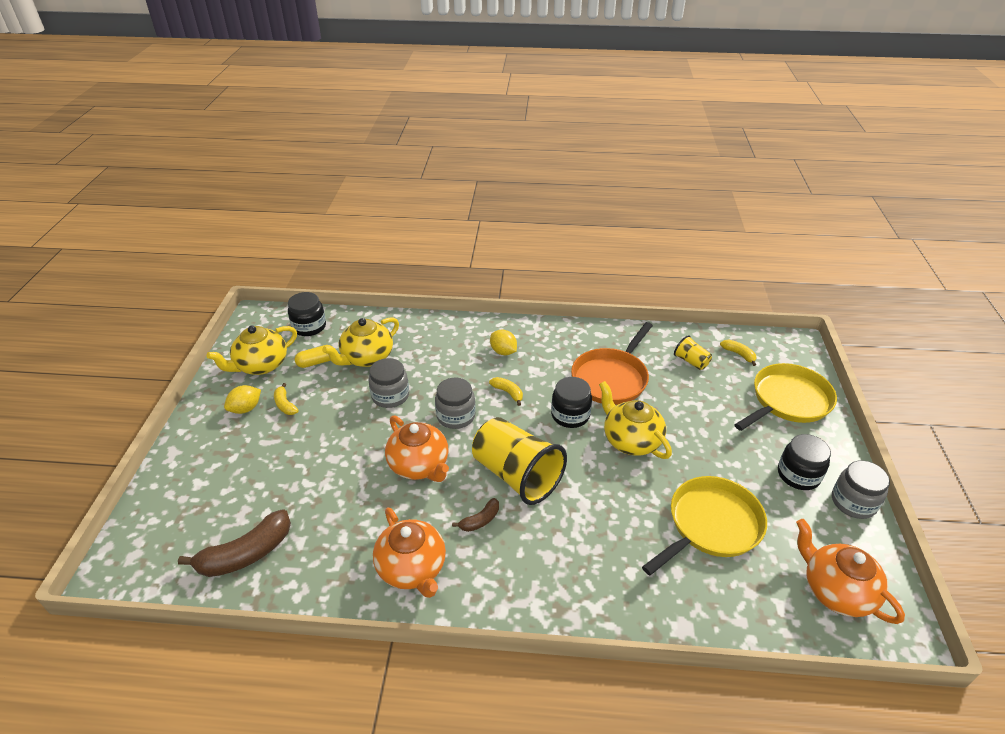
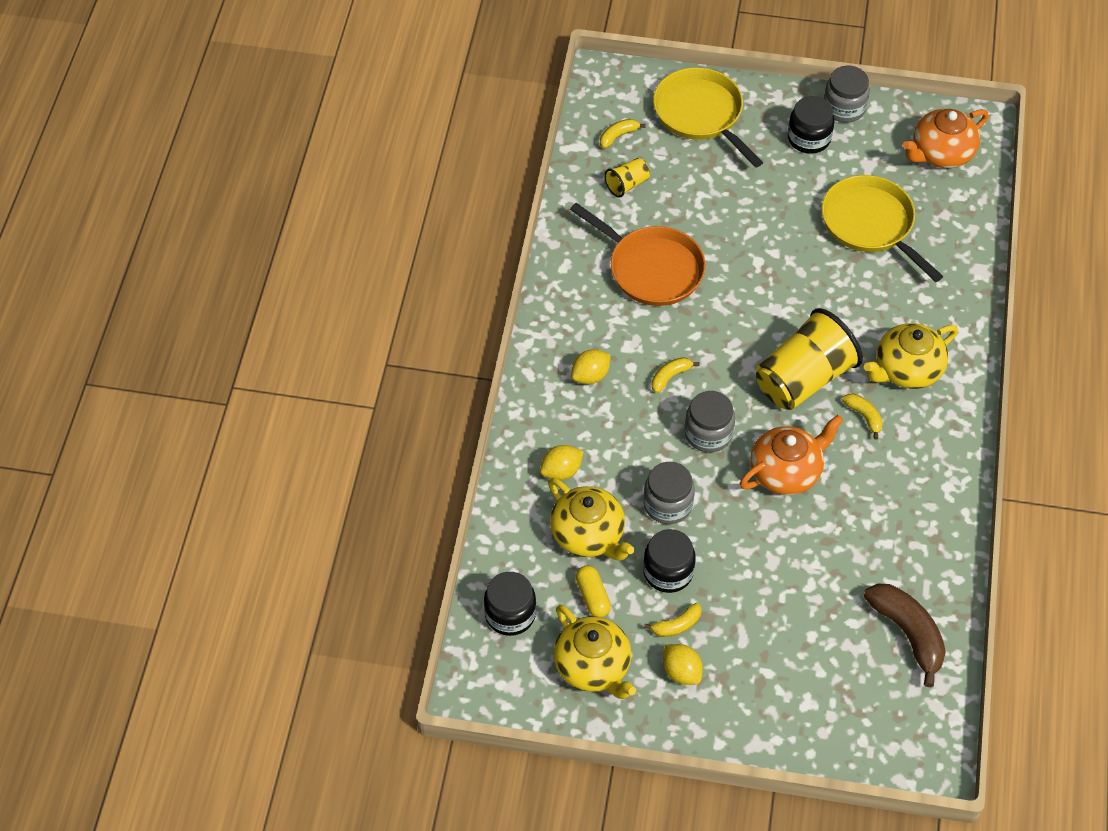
camera: 85 degrees left, 15 degrees up
orange teapot [373,507,446,598] -> none
brown banana [452,498,499,532] -> yellow banana [842,394,883,439]
black jar [551,377,592,428] -> black jar moved to [643,529,696,593]
yellow teapot [599,381,672,459] -> yellow teapot moved to [864,323,958,389]
none -> yellow lemon [540,445,584,480]

